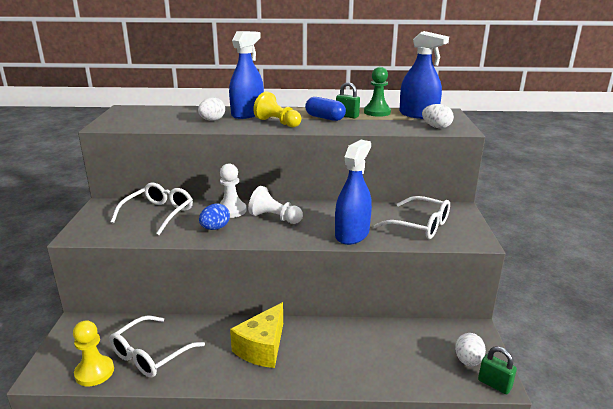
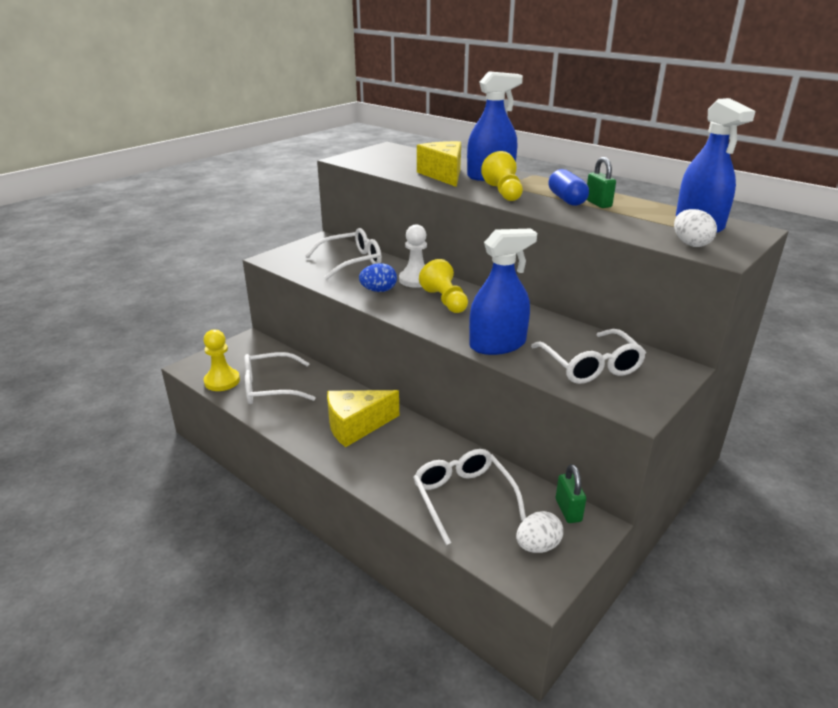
camera: 40 degrees right, 5 degrees up
white egg [198,97,225,121] -> yellow cheese [417,141,461,187]
white pawn [248,186,303,224] -> yellow pawn [419,259,468,313]
green pawn [364,67,391,117] -> none
green padlock [478,346,517,394] -> green padlock moved to [556,464,586,523]
none -> white glasses [413,449,526,545]

